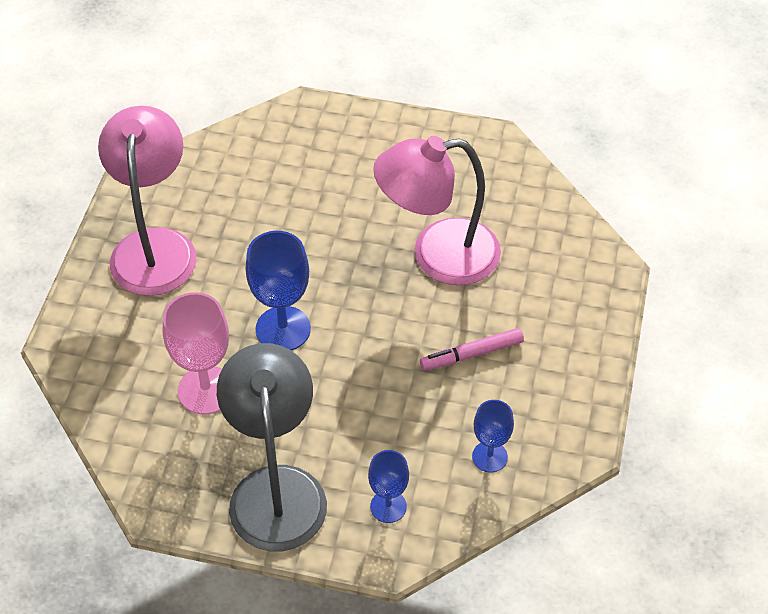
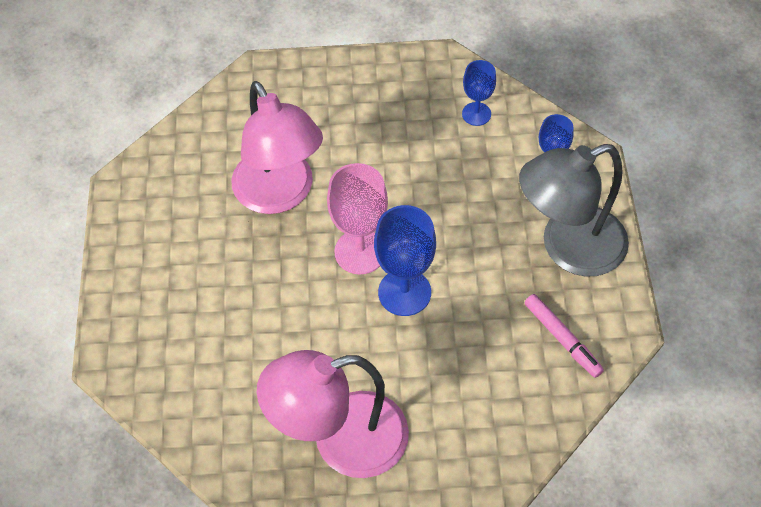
camera: 105 degrees left, 5 degrees up
pink goblet [163,292,229,414] -> pink goblet moved to [327,163,388,274]
pink marker [420,328,524,371] -> pink marker moved to [524,294,604,378]

